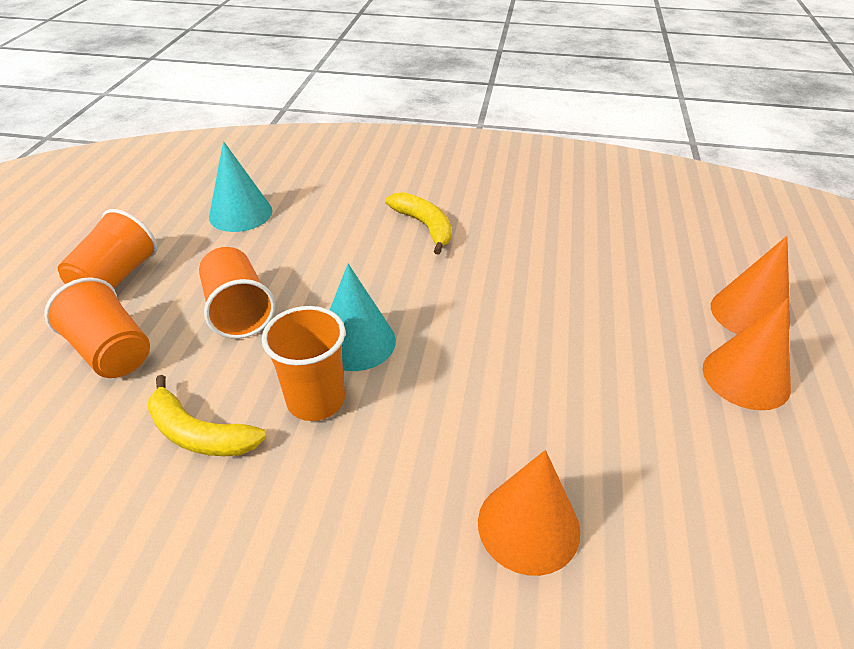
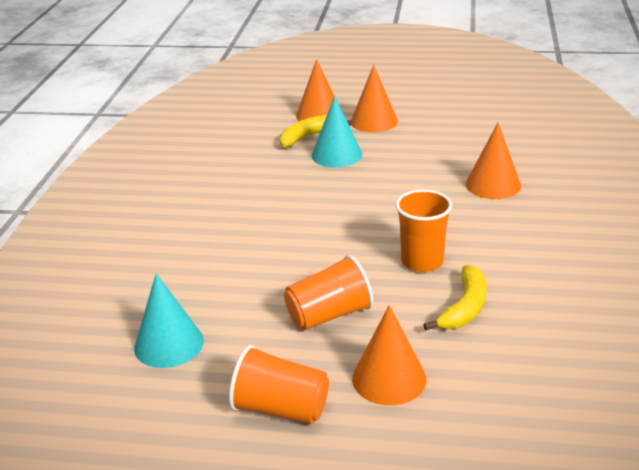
camera: 90 degrees left, 10 degrees down
orange cup [44,277,150,378] -> orange cone [352,305,426,405]
turquoise cone [330,264,396,371] -> turquoise cone moved to [312,96,362,168]
yellow banana [385,192,452,255] -> yellow banana moved to [280,115,351,147]

